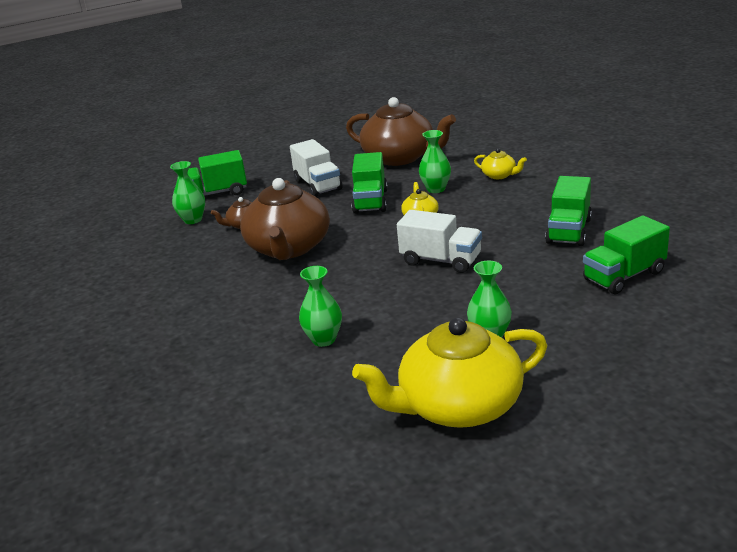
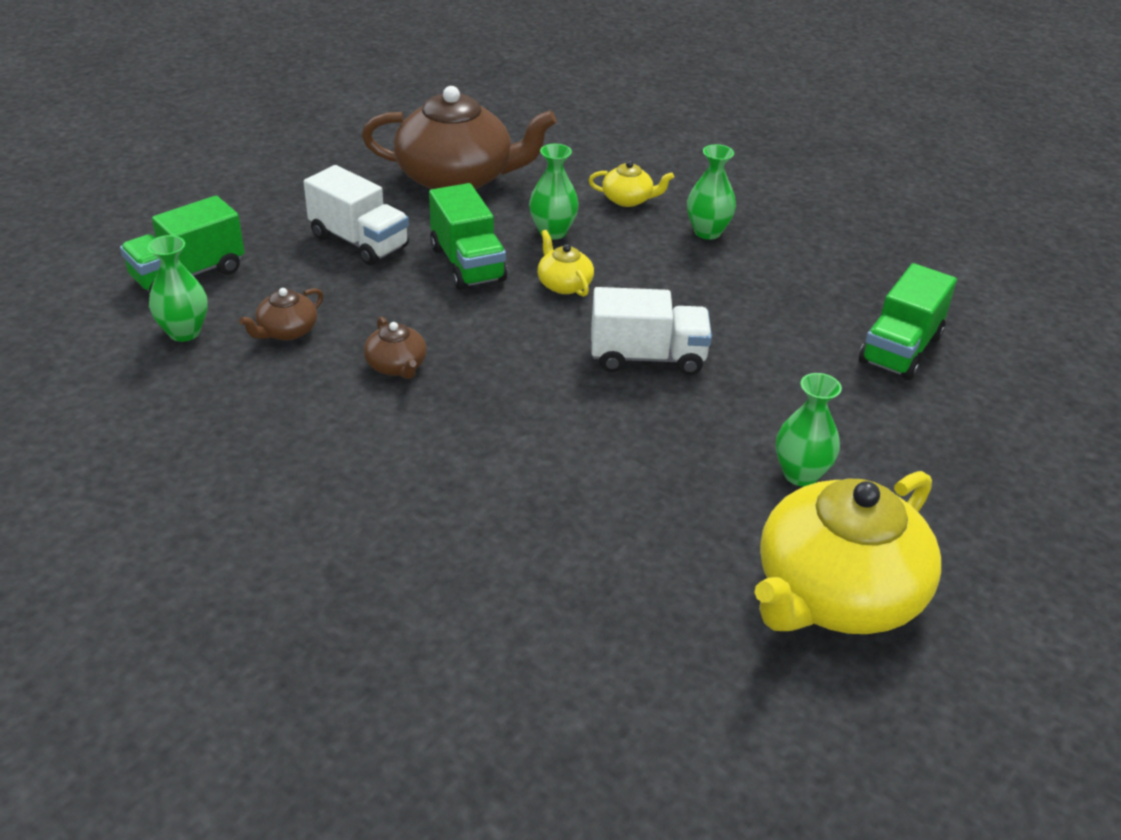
camera: 30 degrees left, 10 degrees up
brown teapot [240,178,330,260] -> brown teapot [364,316,427,379], size x0.43
green vase [299,266,342,347] -> green vase moved to [687,144,736,240]
green truck [545,176,592,246] -> none

